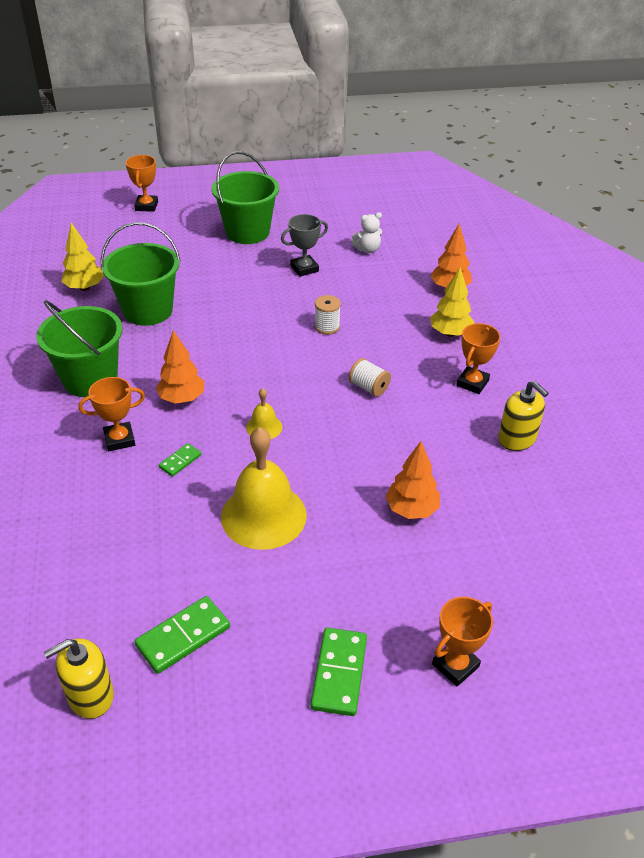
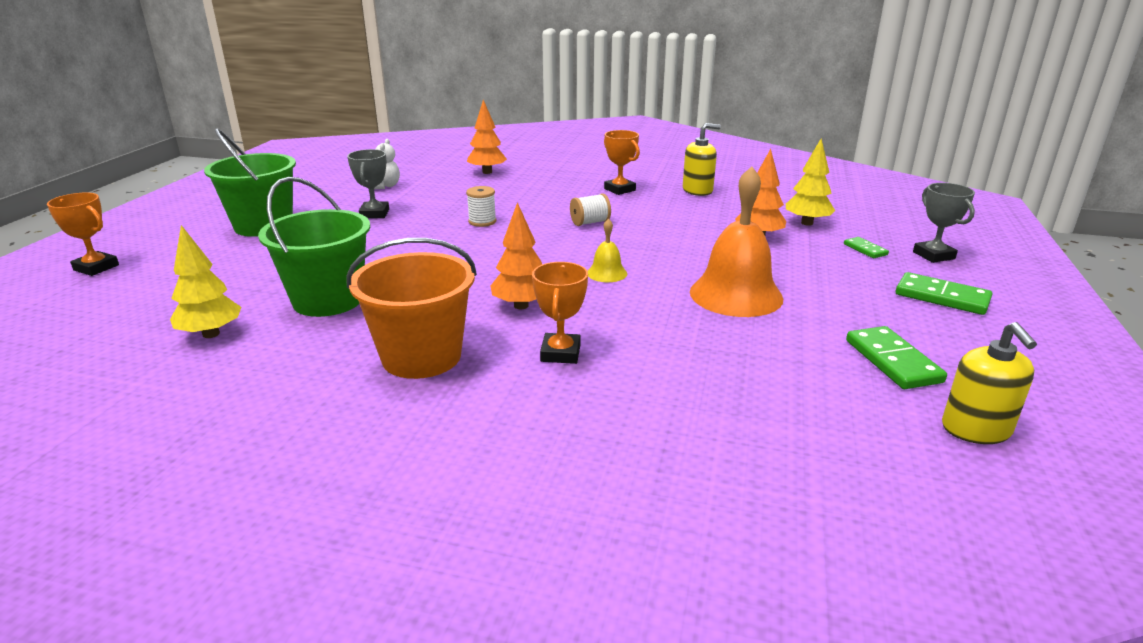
camera: 65 degrees left, 15 degrees down
green bucket [36,300,122,397] -> orange bucket [346,238,477,379]
green domino [159,443,202,477] -> green domino moved to [844,237,889,258]
yellow bell [221,427,307,550] -> orange bell [690,166,783,317]
yellow tree [430,267,474,337] -> yellow tree moved to [786,138,835,226]
orange trophy [432,597,493,687] -> grey trophy [913,183,975,263]

